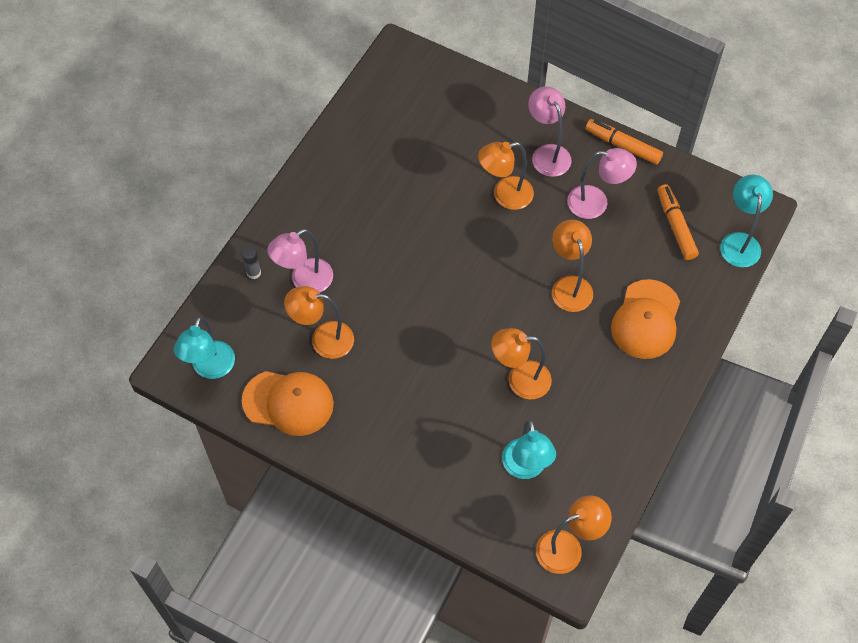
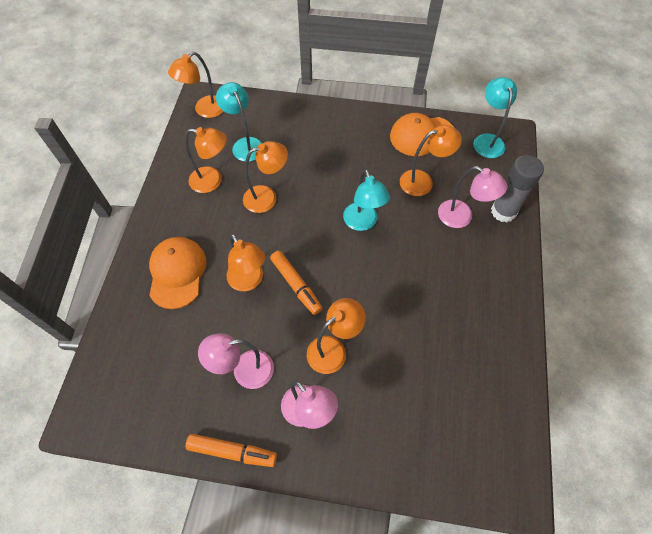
camera: 160 degrees right, 0 degrees up
grey glue stick [242,246,261,279] -> grey glue stick [491,155,544,223], size x2.13
pink lamp [267,229,333,293] -> pink lamp turned 90 degrees clockwise [438,166,508,228]
orange marker [658,184,699,260] -> orange marker moved to [270,251,323,315]
turquoise lamp [720,175,773,267] -> turquoise lamp moved to [343,169,390,231]
none -> orange lamp [185,127,227,193]

